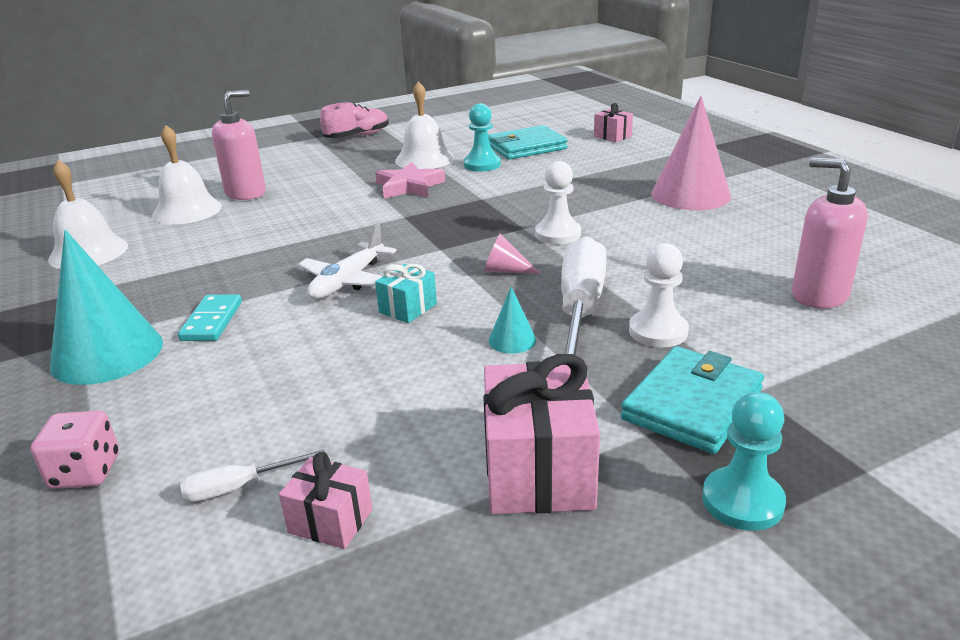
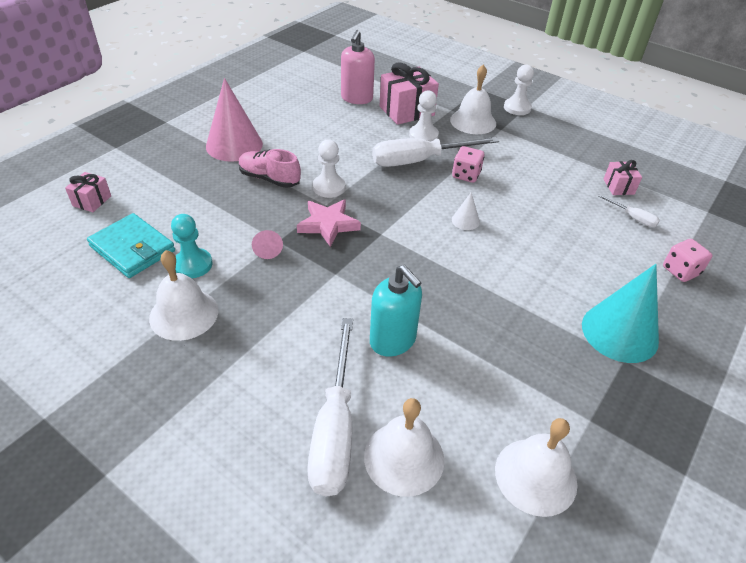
camera: 120 degrees left, 15 degrees up
turquoise domino [178,294,242,341] -> none
pink soap dispenser [212,90,266,200] -> white screwdriver [307,318,353,496]
white plane [298,224,396,299] -> none
pink shoe [320,102,389,138] -> pink shoe moved to [239,149,301,188]
pink star [375,162,445,198] -> pink star moved to [297,199,361,247]
turquoise gift [375,264,437,323] -> white cone [452,192,480,230]
pink cone [484,234,541,274] -> pink cone moved to [252,230,283,259]
pink gift [484,354,600,514] -> pink gift moved to [380,63,439,125]
turquoise cone [489,287,536,354] -> pink dice [452,146,484,183]
turquoise wallet [621,346,764,454] -> white bell [450,64,496,134]
turquoise pawn [702,392,786,531] -> white pawn [504,65,534,115]
none -> turquoise soap dispenser [370,265,422,357]

